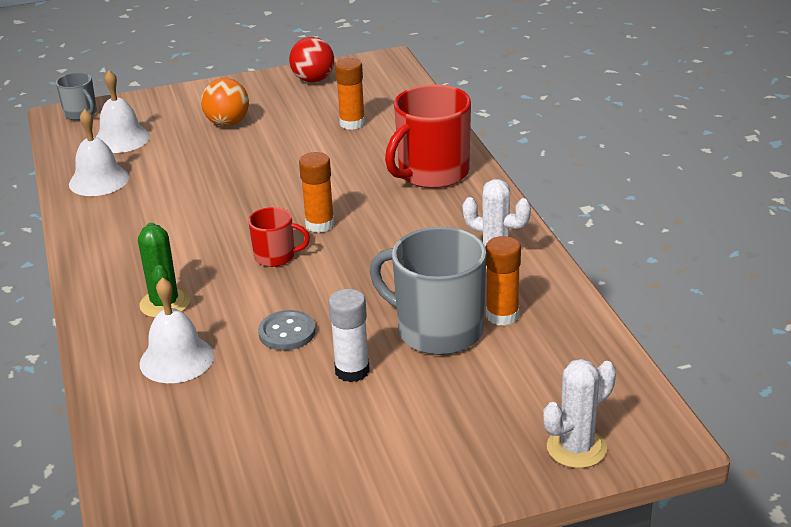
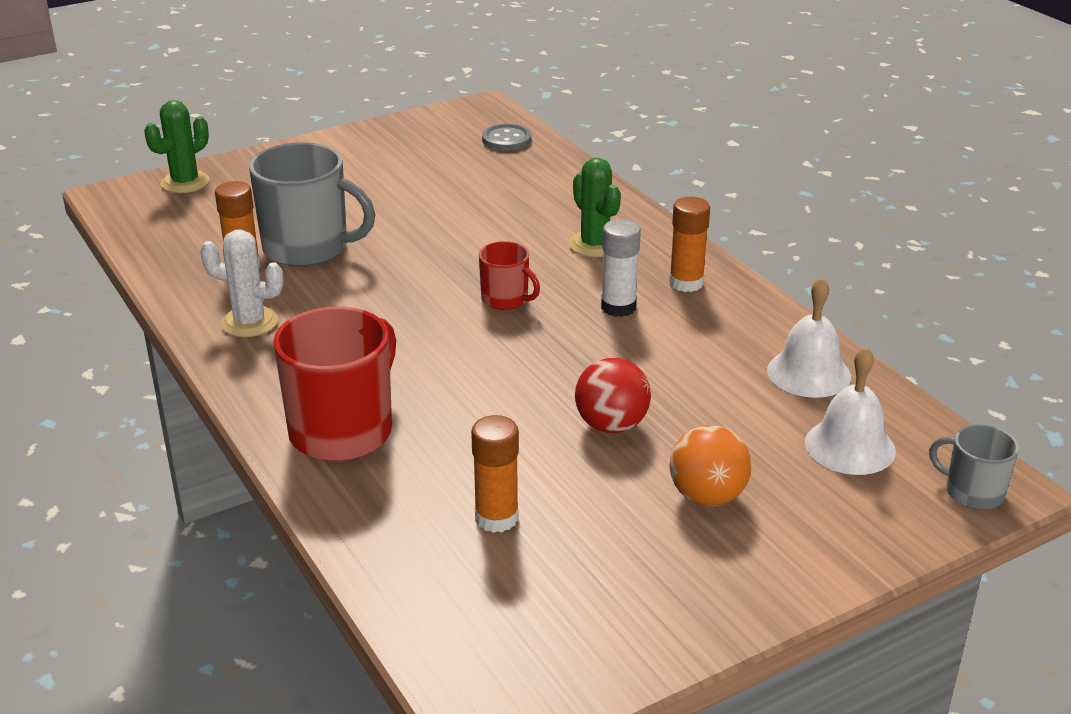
camera: 165 degrees right, 0 degrees up
white bell [139,278,214,383] -> none
red mug [248,207,310,267] -> red mug turned 135 degrees counterclockwise [479,241,540,310]
grey button [258,310,316,350] -> grey button moved to [482,124,531,151]
red ball [289,37,334,82] -> red ball moved to [575,358,651,433]
orange glue stick [299,152,335,233] -> orange glue stick moved to [669,197,710,292]
white glue stick [328,289,370,382] -> white glue stick moved to [601,219,641,317]
white cactus [543,359,616,468] -> green cactus [144,100,209,193]

